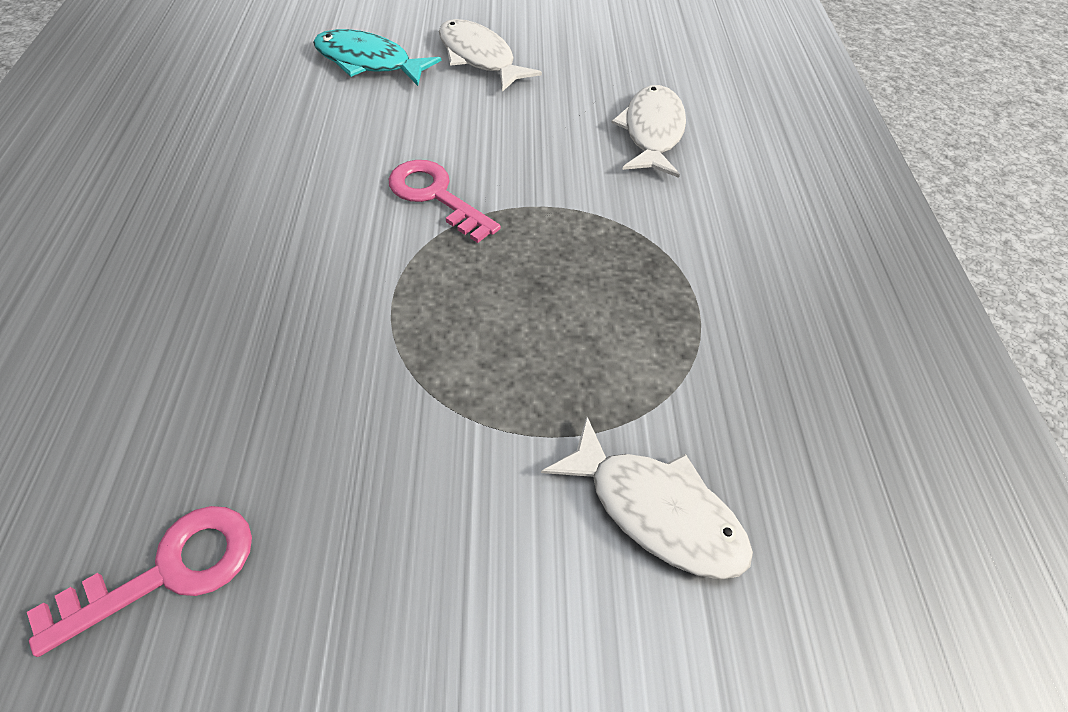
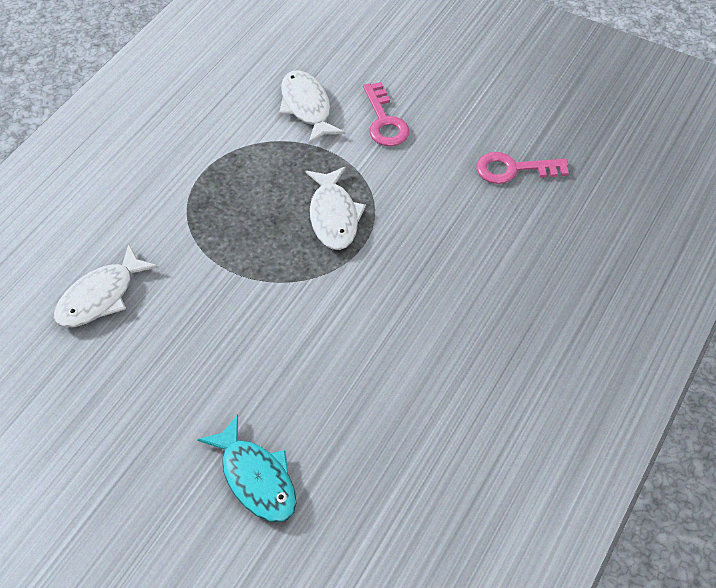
camera: 145 degrees left, 0 degrees up
pink key [389,160,501,243] -> pink key moved to [363,82,409,146]
white fish [439,19,542,92] -> white fish moved to [306,167,366,250]

